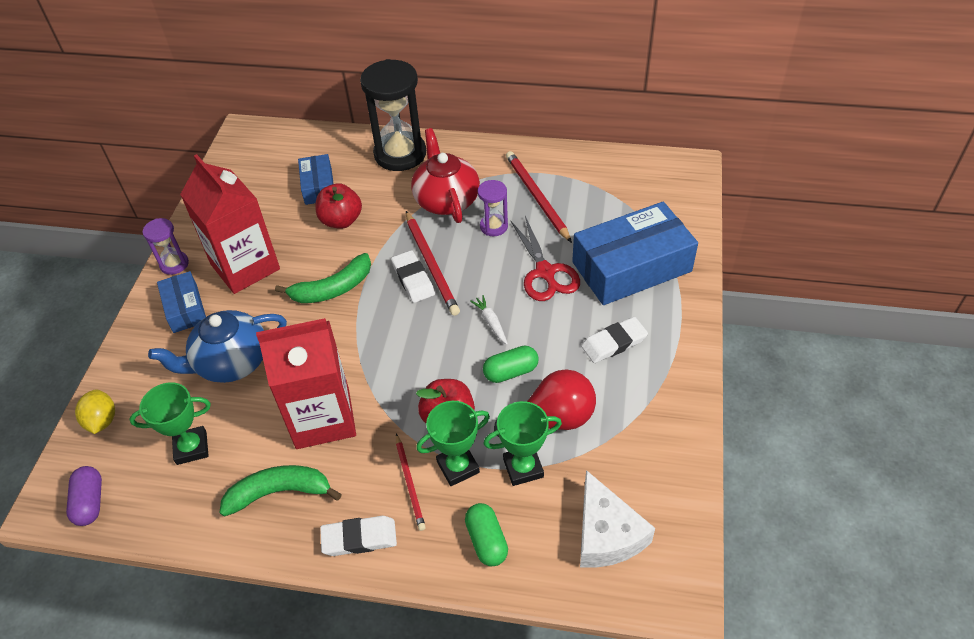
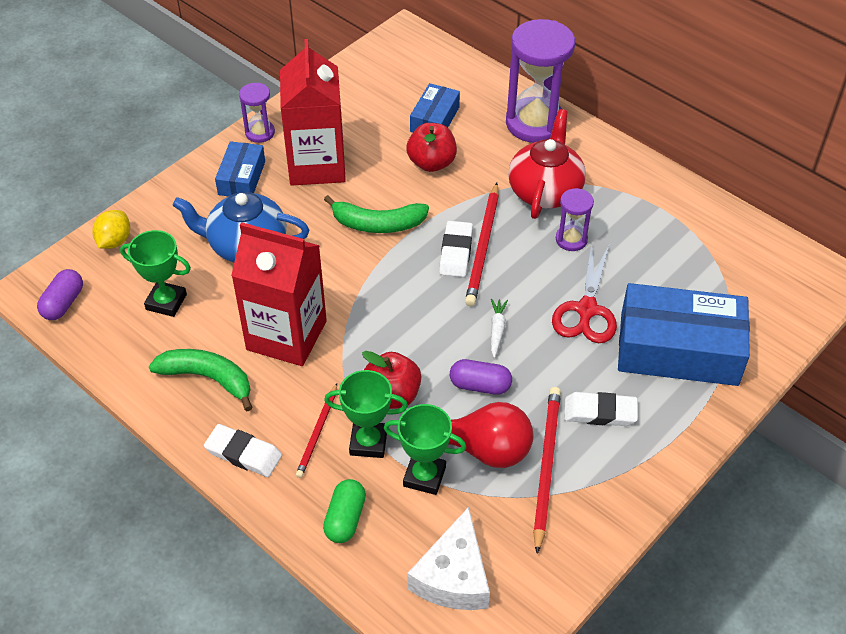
camera: 30 degrees right, 0 degrees up
black hourglass [360,59,426,171] -> purple hourglass [506,19,575,143]
green capsule [483,346,539,383] -> purple capsule [450,359,512,395]
red pencil [506,151,572,243] -> red pencil moved to [533,387,561,554]

